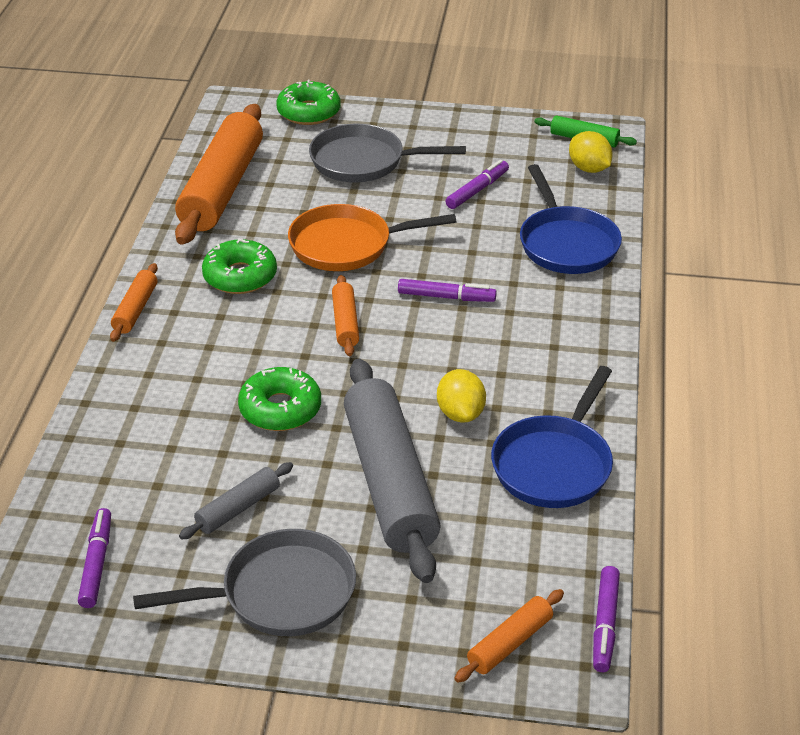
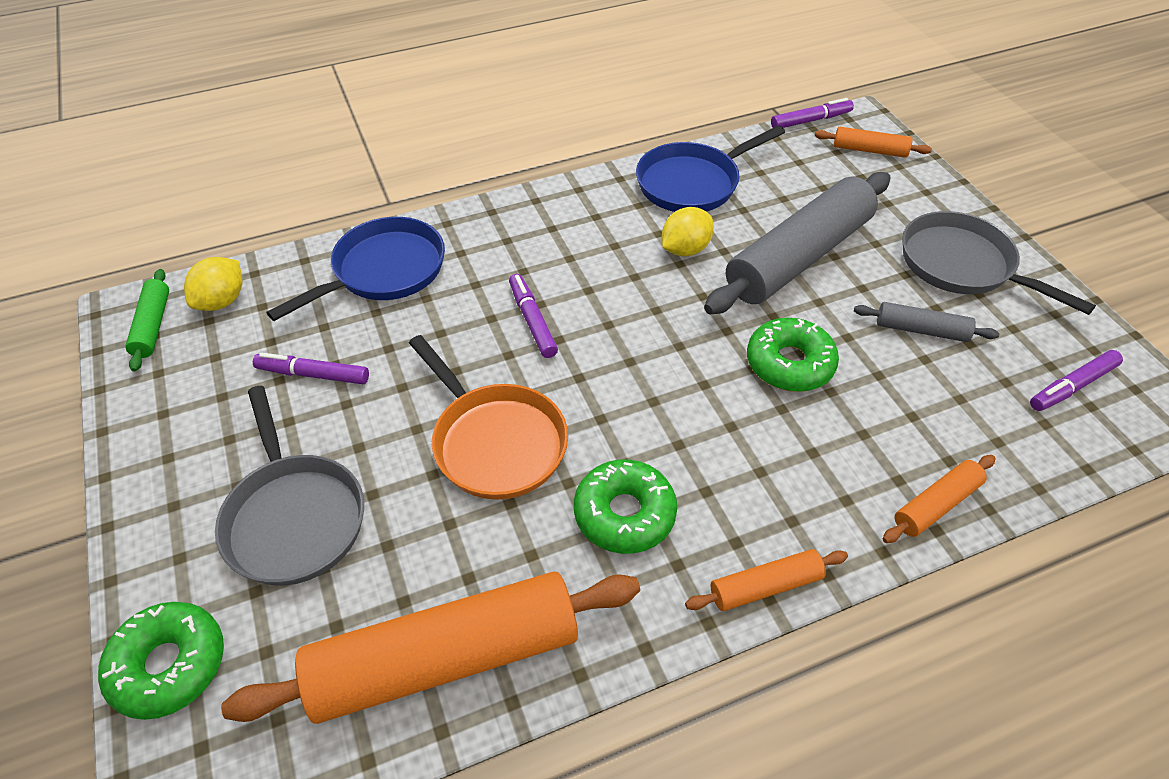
camera: 120 degrees left, 10 degrees up
orange rolling pin [332,275,359,356] -> orange rolling pin moved to [883,455,996,543]
blue pan [491,366,613,508] -> blue pan turned 150 degrees clockwise [636,125,785,212]

